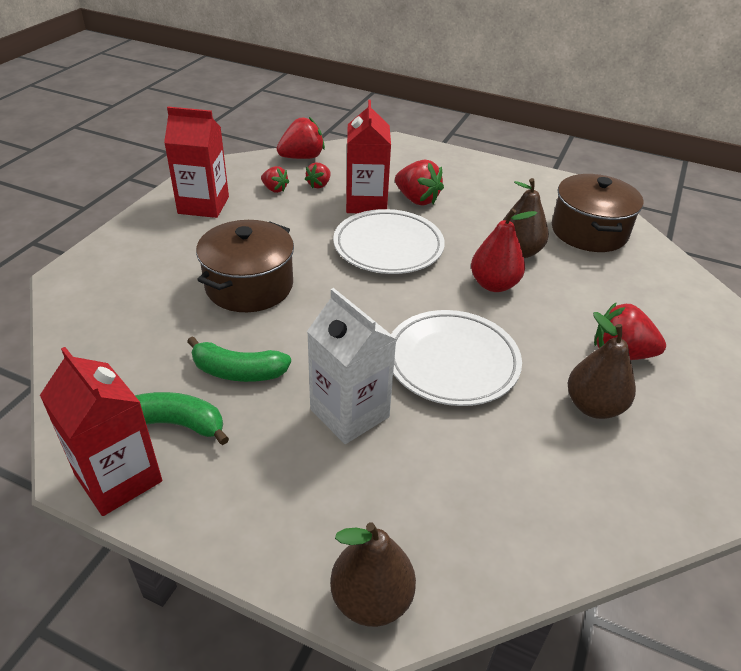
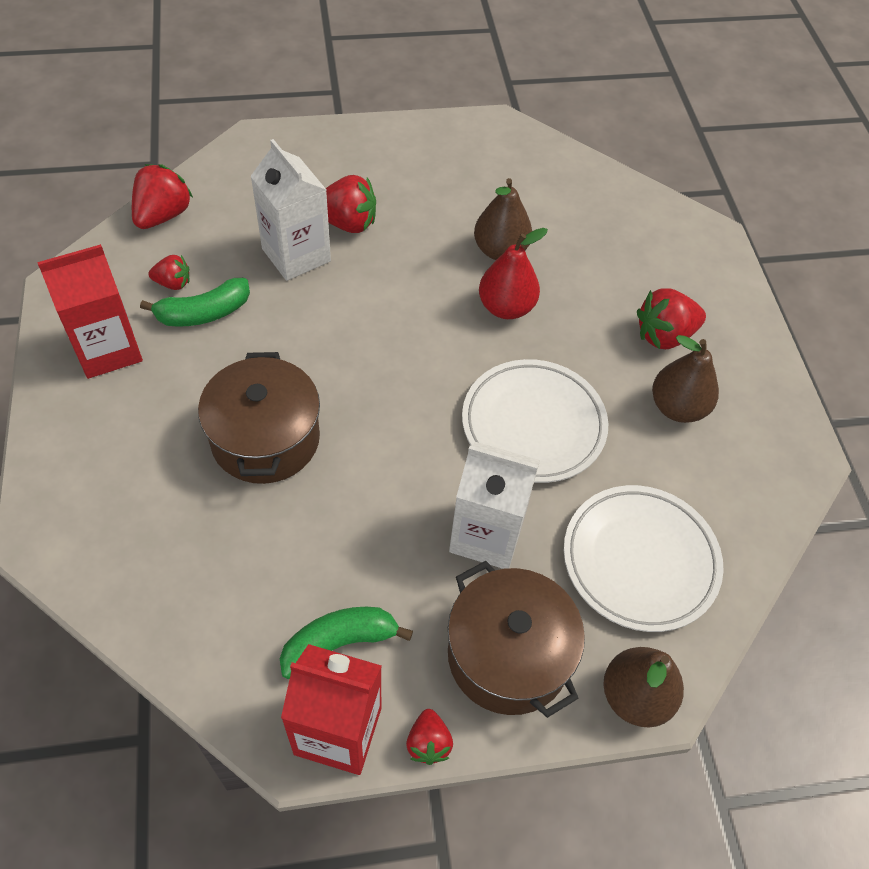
camera: 35 degrees left, 15 degrees up
green banana [187,336,291,382] -> green banana moved to [140,278,250,327]
red strawberry [305,162,331,189] -> red strawberry moved to [406,709,453,765]
white plate [333,209,445,274] -> white plate moved to [564,485,724,632]
red carton [346,100,391,213] -> white carton [250,139,331,281]
brown pot [552,174,644,252] -> brown pot moved to [448,561,585,718]

